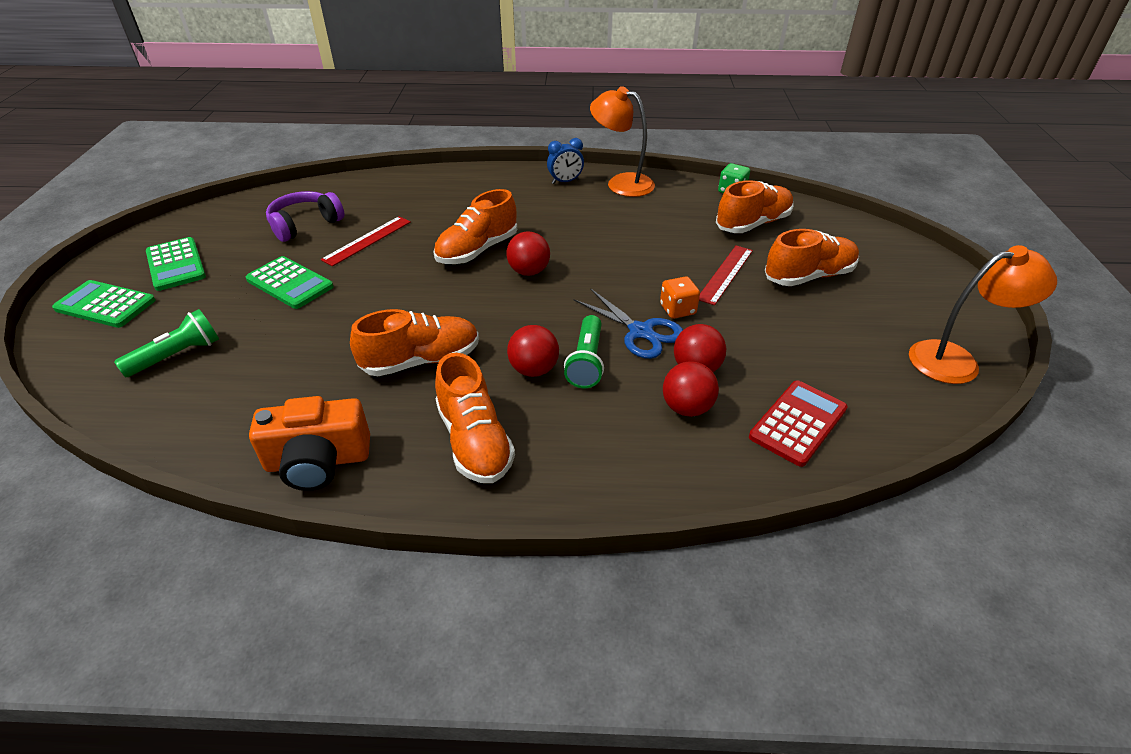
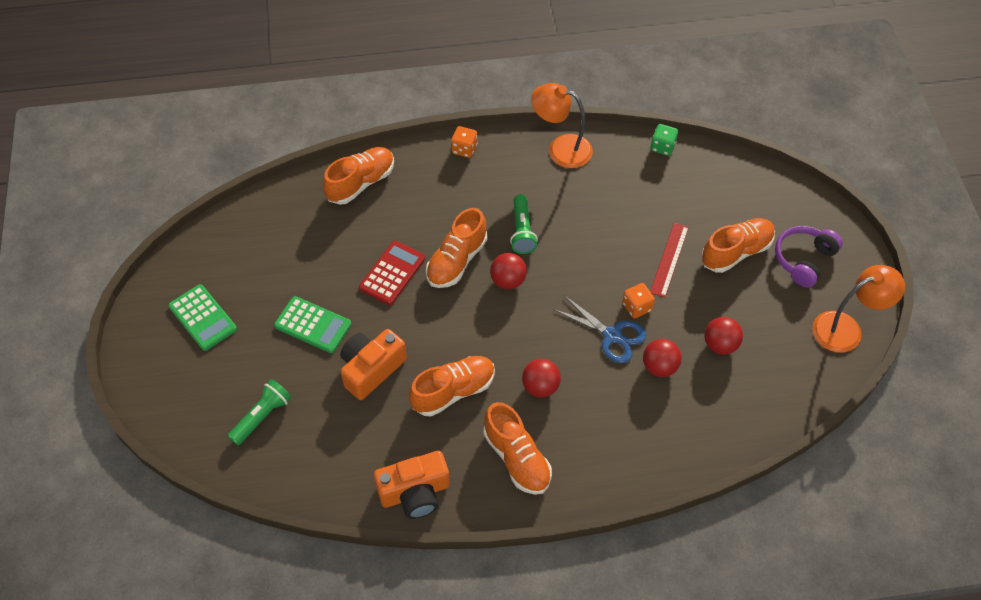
camera: 10 degrees left, 15 degrees up
green calculator [52,280,155,328] -> none
purple headphones [266,191,344,242] -> purple headphones moved to [775,226,843,288]
red ruler [321,216,411,266] -> none
blue clock [547,138,584,184] -> none
green flashlight [564,315,604,388] -> green flashlight moved to [510,194,538,254]
red ball [663,361,719,417] -> red ball moved to [704,317,743,355]
orange shoe [716,180,794,233] -> orange shoe moved to [323,147,394,205]
red calculator [749,380,848,467] -> red calculator moved to [359,241,425,305]
none -> orange camera [340,329,407,400]
none -> orange dice [451,126,477,158]

